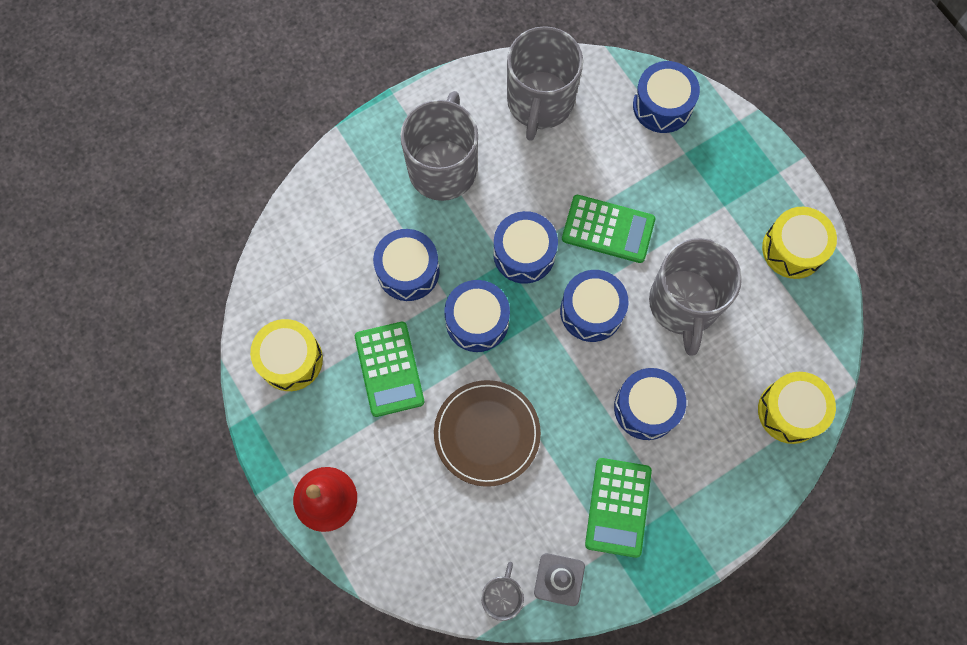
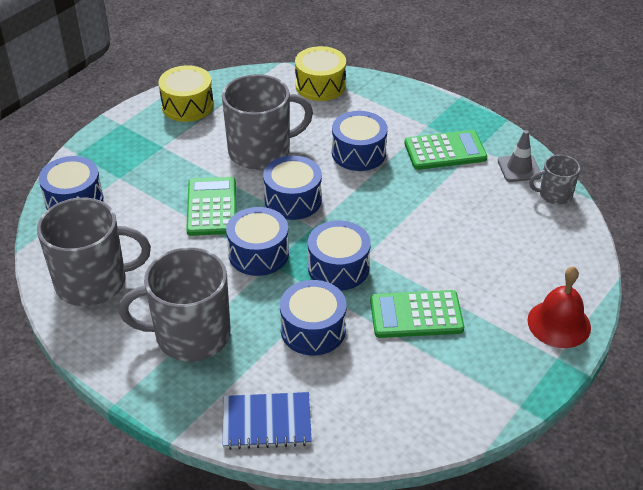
camera: 110 degrees left, 30 degrees down
yellow drum [250,319,323,391] -> none
green calculator [355,322,425,417] -> green calculator turned 150 degrees counterclockwise [370,290,464,338]
brown plate [434,380,541,487] -> none
none -> blue notebook [223,392,312,450]

